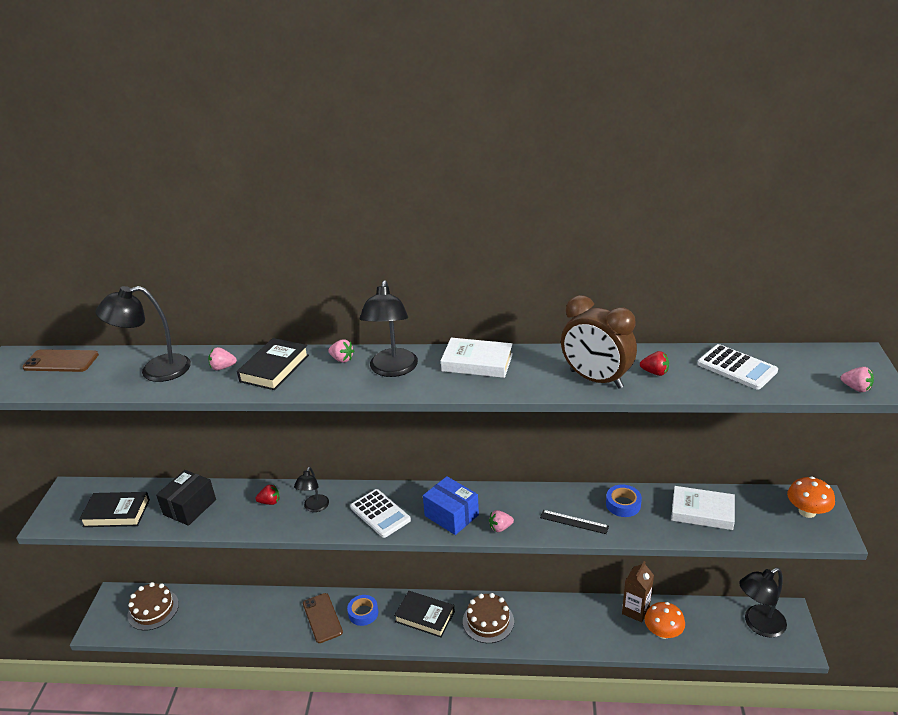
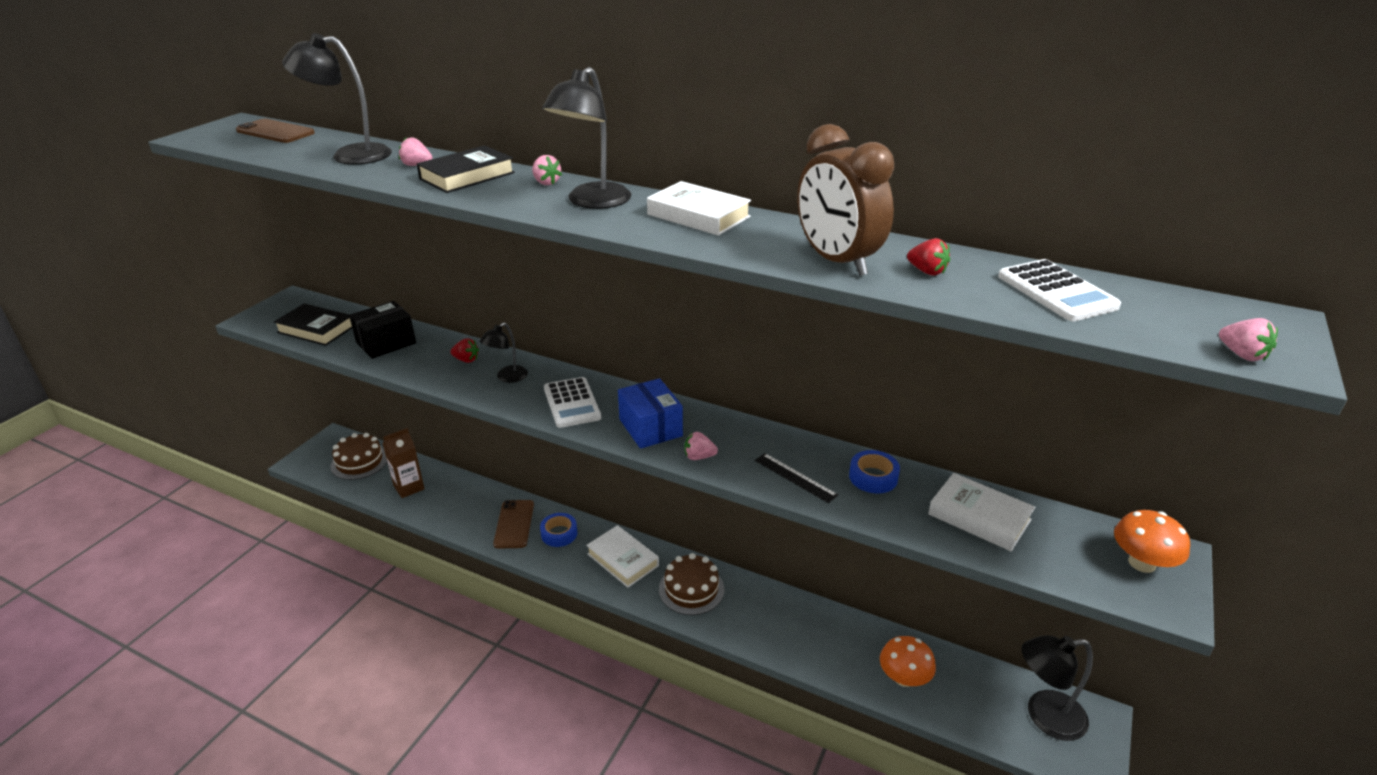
camera: 20 degrees right, 0 degrees up
black book [394,591,455,637] -> white book [586,525,659,588]
brown carton [622,561,654,622] -> brown carton moved to [383,428,425,498]

